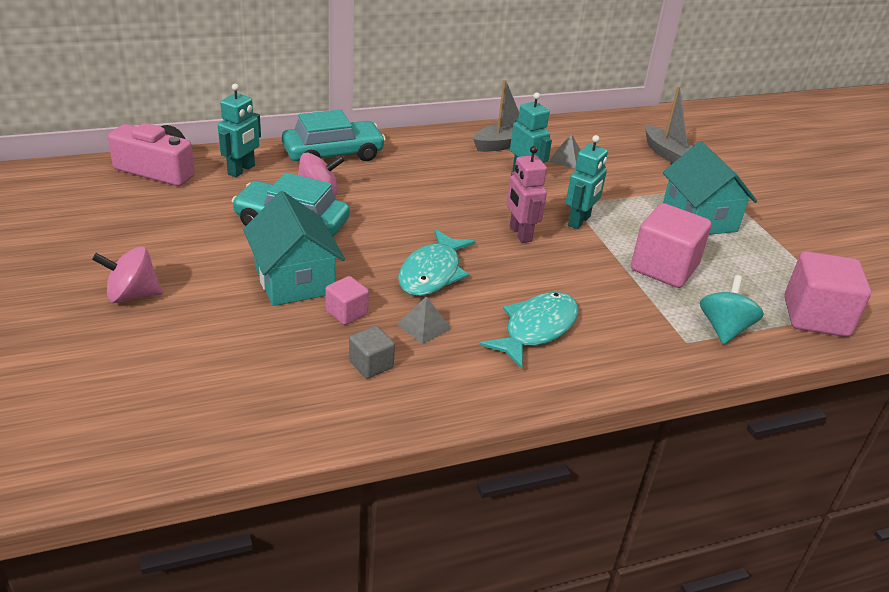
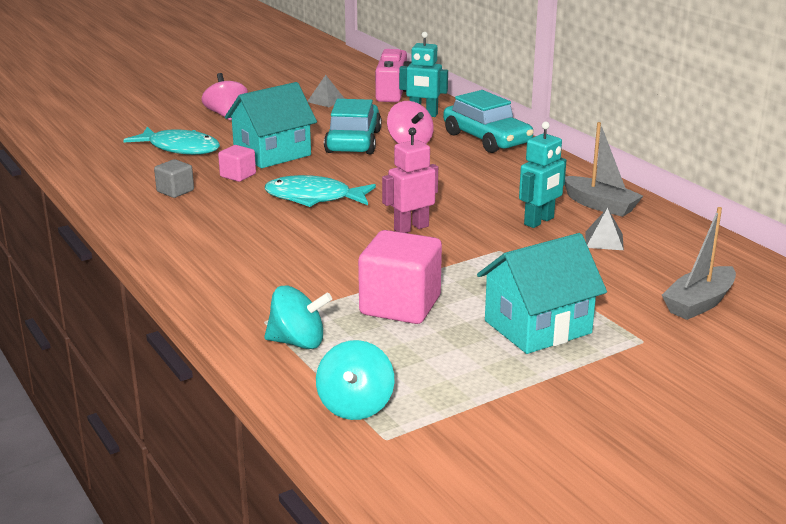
camera: 80 degrees right, 10 degrees down
grey pyramid [397,296,451,344] -> grey pyramid moved to [307,75,345,107]
turquoise fish [479,292,578,369] -> turquoise fish moved to [123,127,220,155]
turquoise robot [566,135,608,229] -> none
pink cube [785,251,871,337] -> turquoise spinning top [316,340,394,420]

